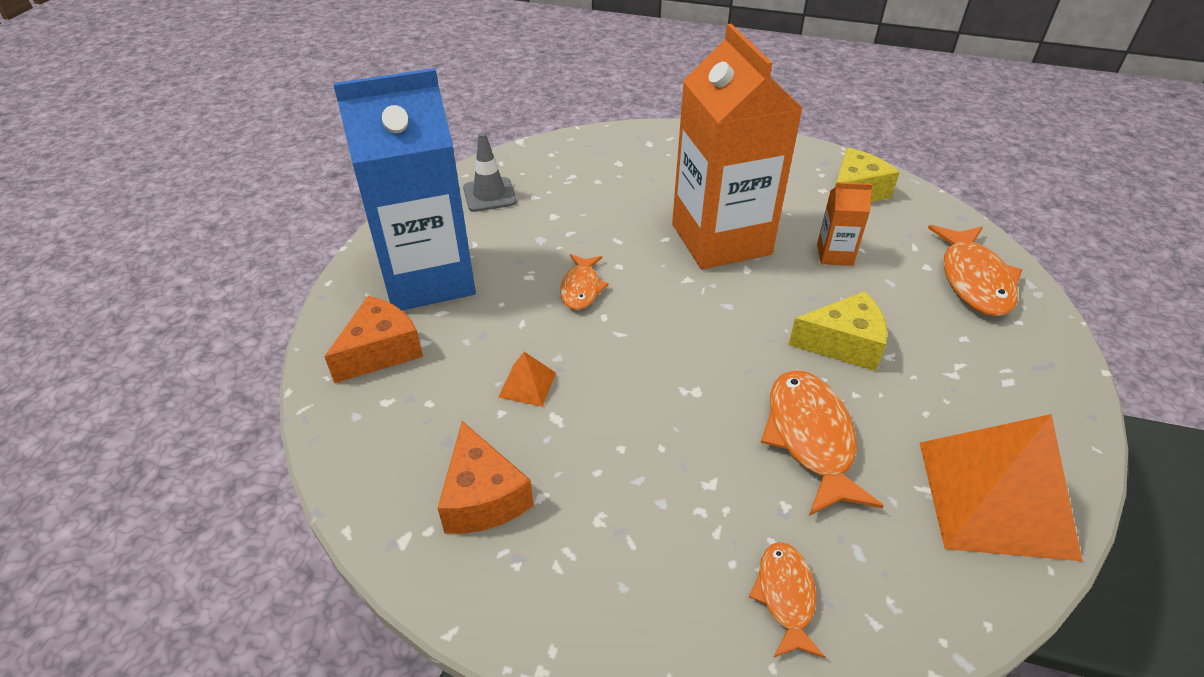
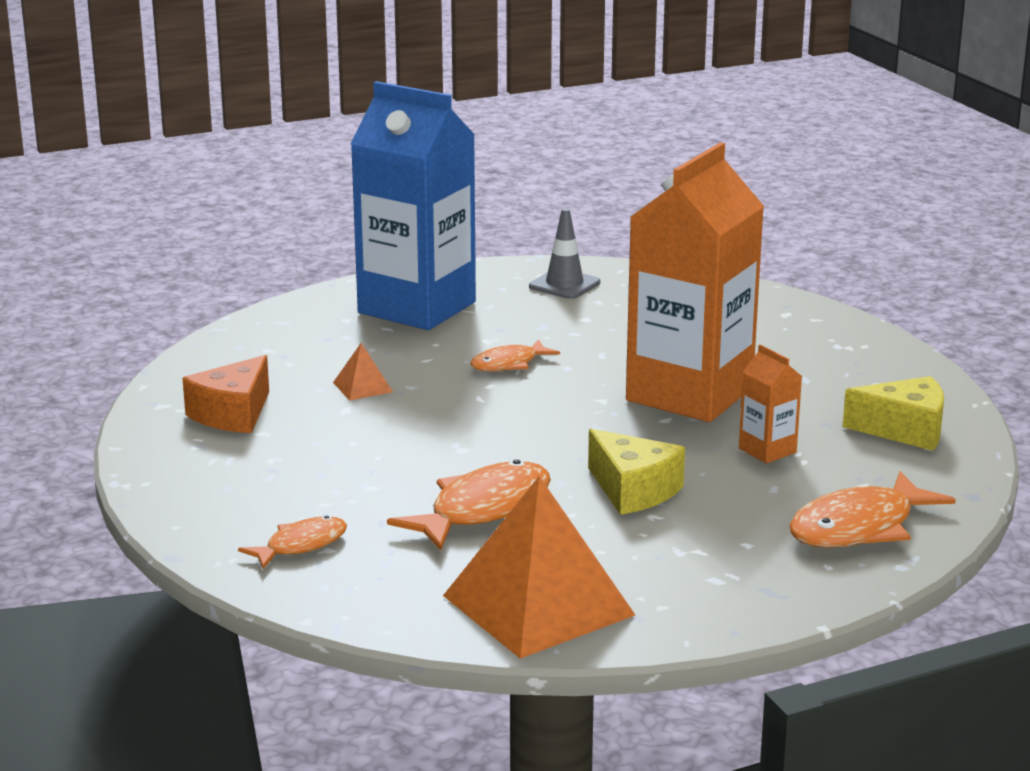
camera: 50 degrees right, 20 degrees down
orange cheese [324,296,423,383] -> none

